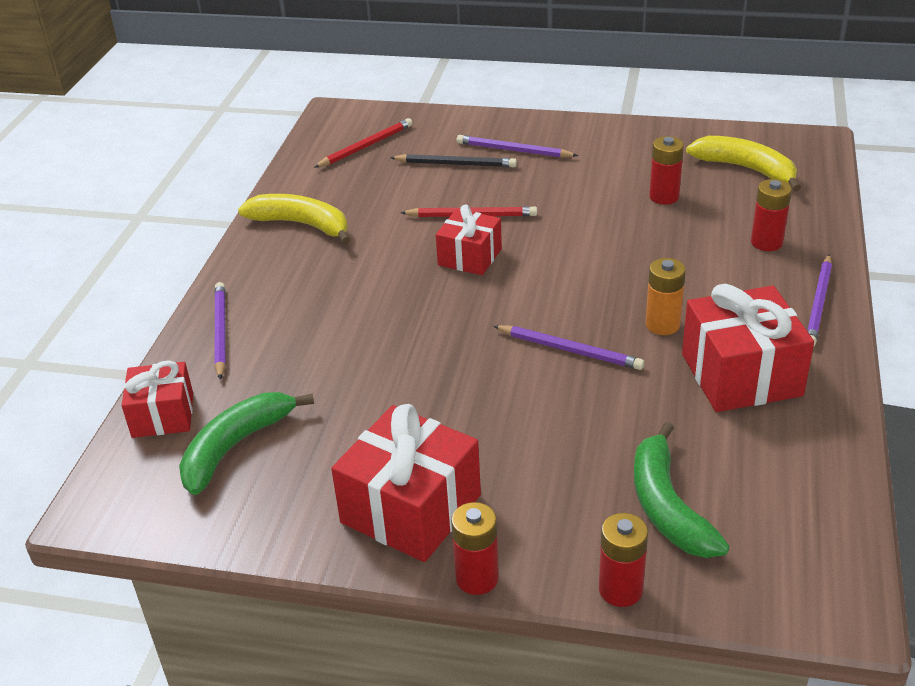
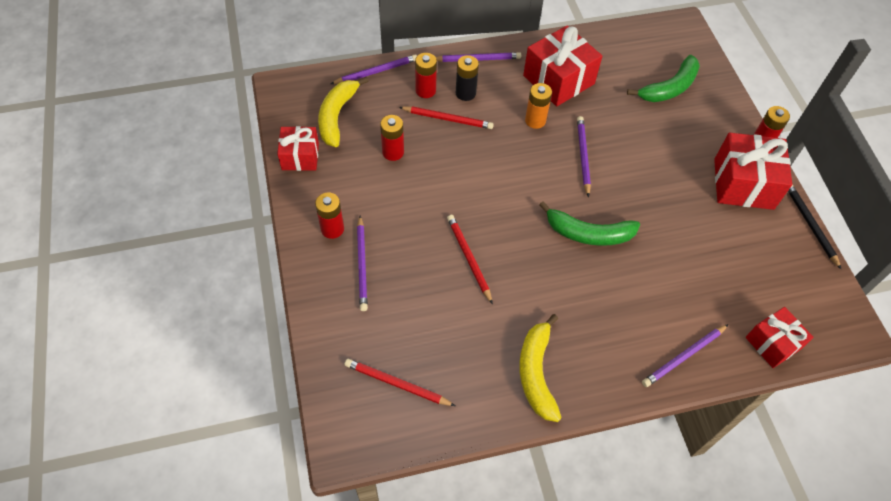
camera: 120 degrees left, 20 degrees up
green banana [179,392,314,495] -> green banana moved to [539,201,640,246]
black pencil [390,154,517,167] -> black pencil moved to [788,185,841,269]
red gift [436,204,502,275] -> red gift moved to [277,126,319,171]
red battery [599,513,648,607] -> red battery moved to [315,192,344,239]
none -> purple pencil [330,54,417,84]
none -> red pencil [399,106,494,129]
none -> black battery [456,55,479,101]

